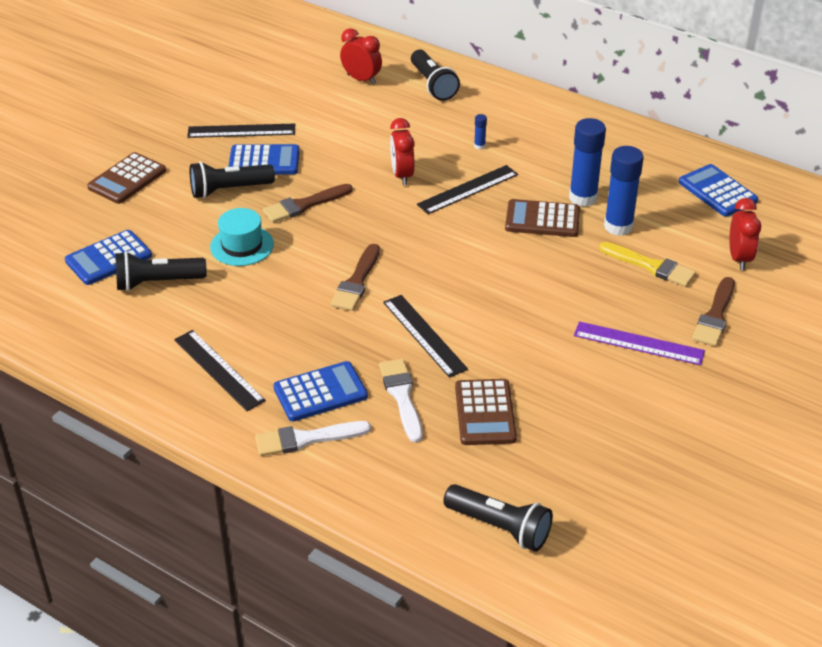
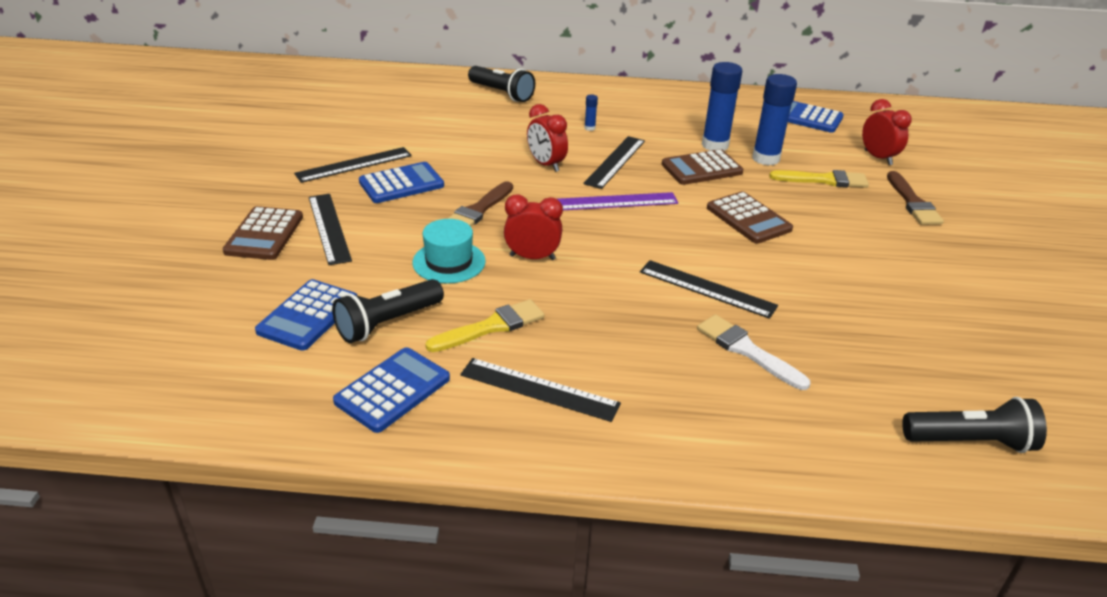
camera: 30 degrees left, 5 degrees down
black flashlight [190,162,275,199] -> none
white brush [255,421,371,456] -> none
blue calculator [273,361,368,421] -> blue calculator moved to [333,347,450,433]
brown brush [331,244,380,311] -> none
red clock [340,28,382,85] -> red clock moved to [504,194,563,260]
brown calculator [455,379,517,445] -> brown calculator moved to [707,191,793,244]
purple ruler [574,321,705,365] -> purple ruler moved to [558,192,678,210]
none -> black ruler [309,194,352,265]
none -> yellow brush [425,299,545,352]

